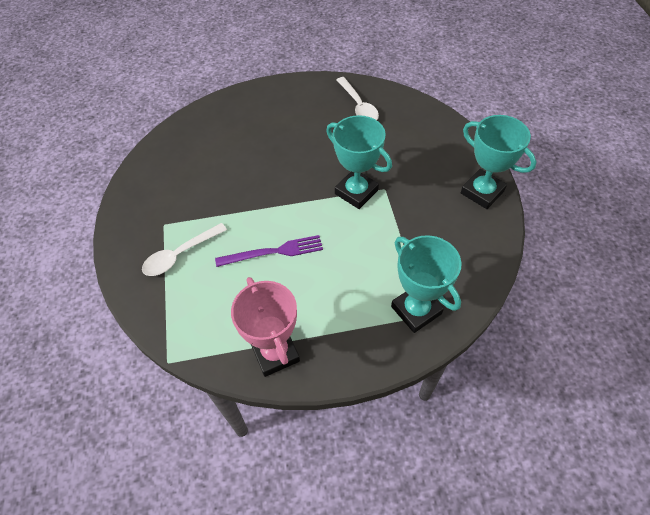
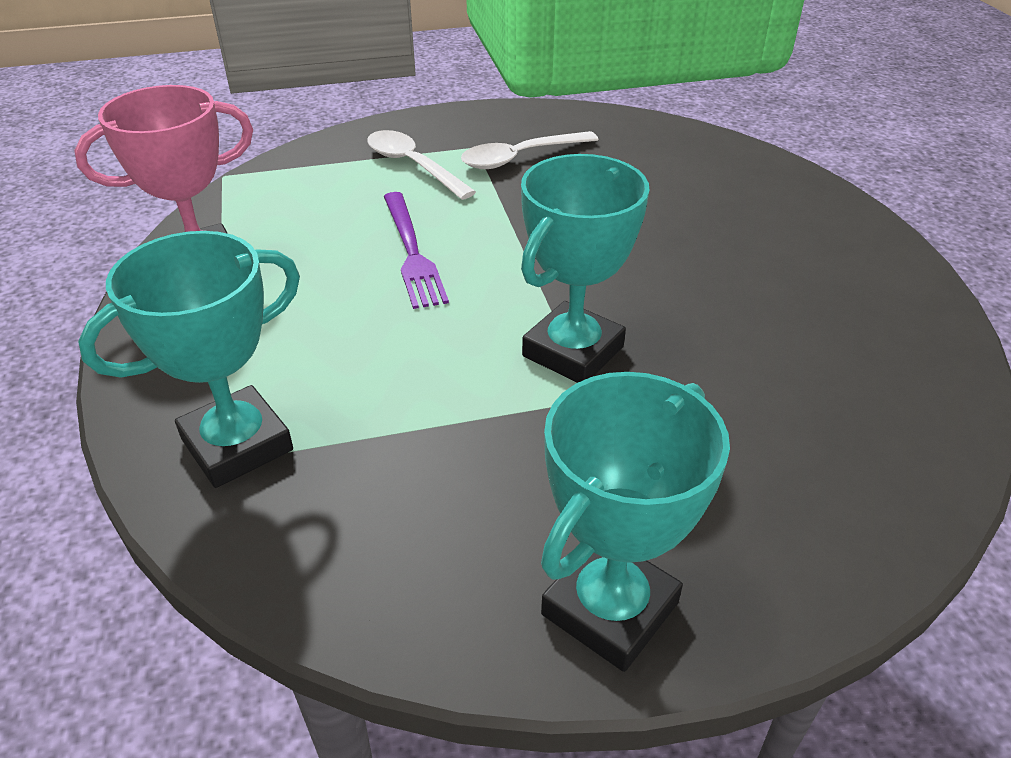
camera: 85 degrees right, 15 degrees down
white spoon [336,77,379,120] -> white spoon moved to [461,131,598,169]

